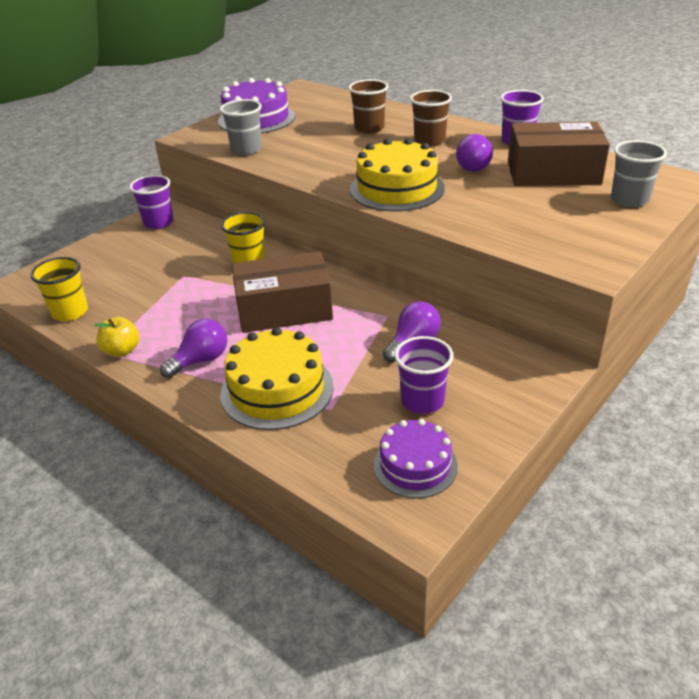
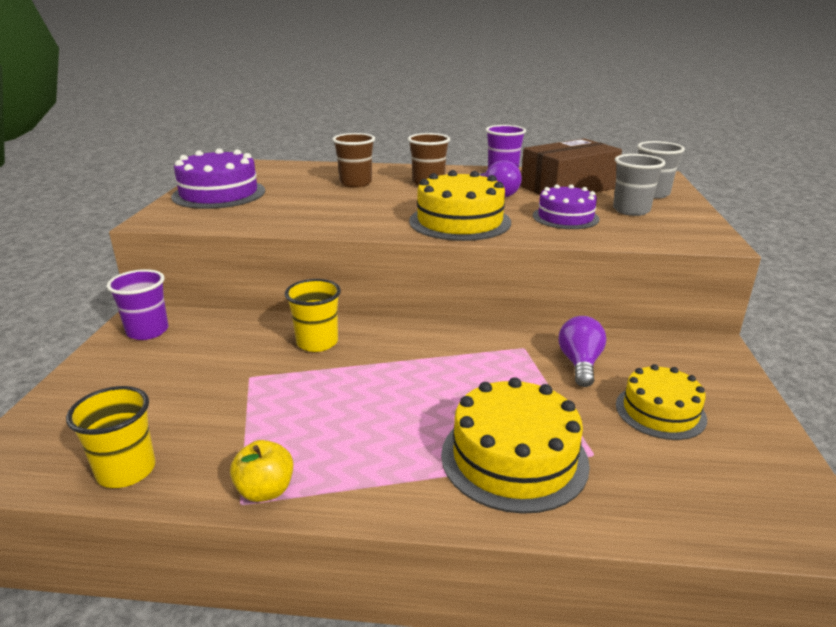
camera: 35 degrees left, 10 degrees down
purple light bulb [160,319,227,378] -> none
grey cup [220,99,262,156] -> grey cup moved to [613,154,665,216]
brown box [232,251,333,333] -> none
purple cake [373,419,458,498] -> purple cake moved to [533,184,600,229]
purple cup [394,336,454,414] -> yellow cake [616,364,707,440]

